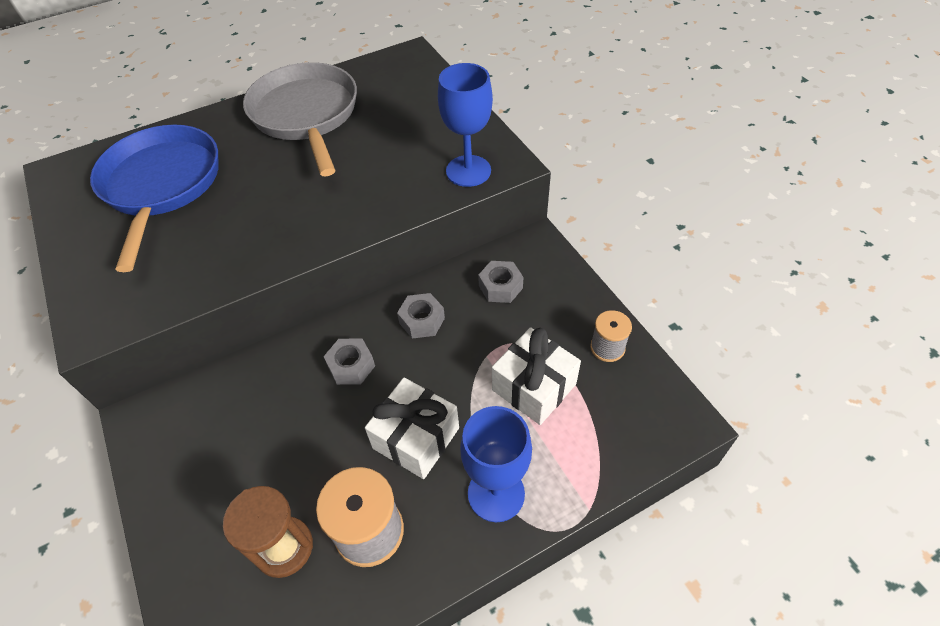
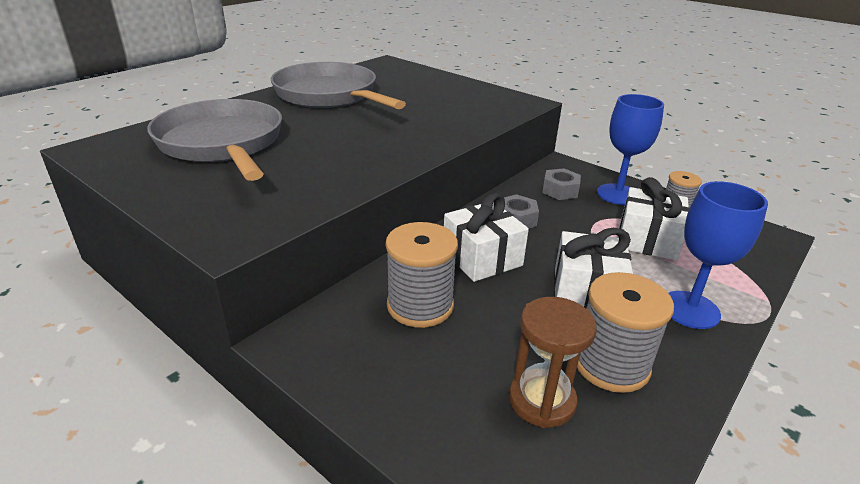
camera: 25 degrees left, 20 degrees down
blue pan [90,125,218,272] -> grey pan [147,99,282,181]
grey nut [324,338,375,385] -> white gift [444,193,529,282]
blue goblet [438,63,493,187] -> blue goblet moved to [597,94,664,205]
none -> grey spool [386,222,458,328]

